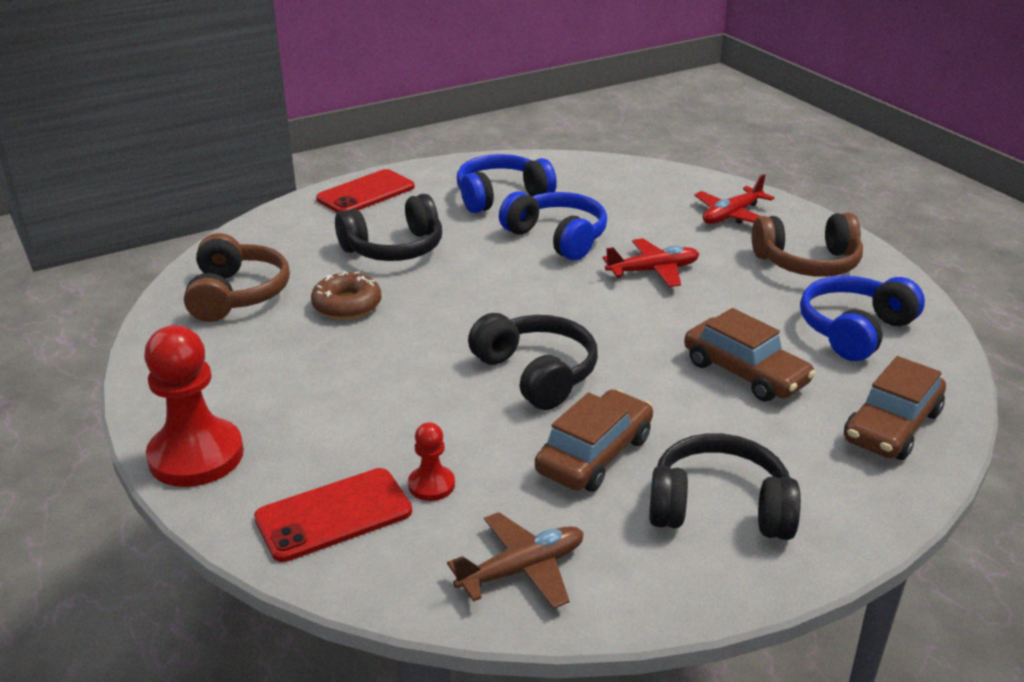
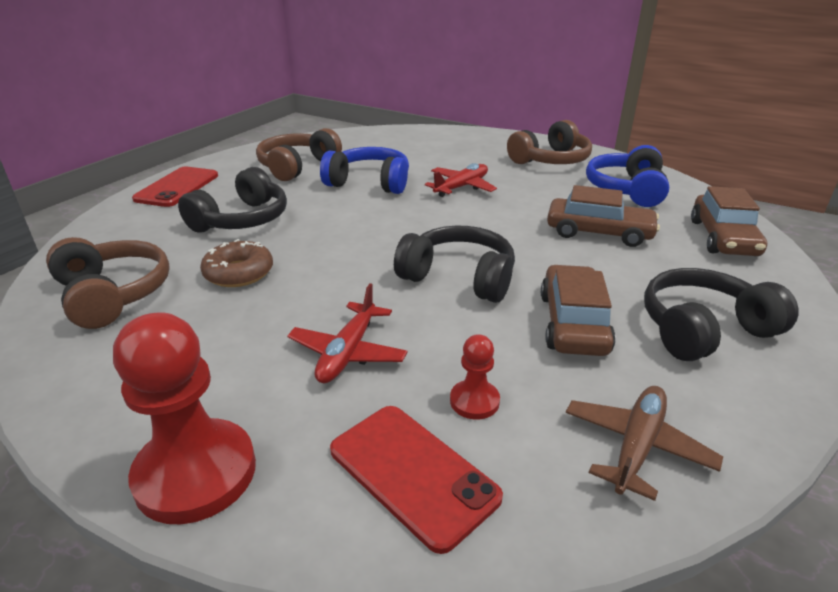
camera: 30 degrees left, 0 degrees up
red phone [254,468,412,562] -> red phone turned 75 degrees counterclockwise [330,406,503,554]
blue headphones [457,154,557,213] -> brown headphones [256,128,342,181]
red plane [694,174,774,224] -> red plane moved to [287,283,408,383]

